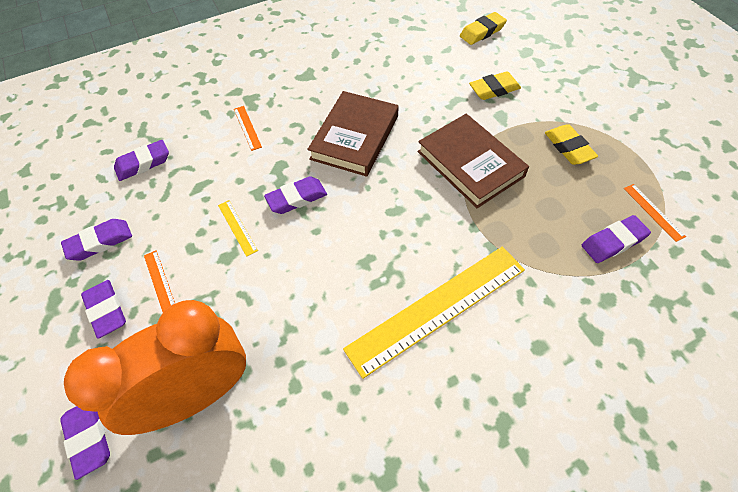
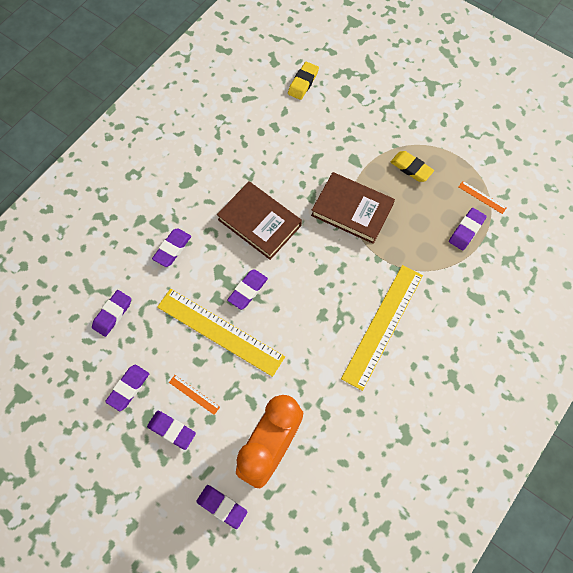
camera: 30 degrees left, 10 degrees up
yellow ruler [218,200,258,257] -> yellow ruler [157,289,285,377], size x2.49
orange ruler [234,106,262,151] -> purple eraser [152,228,191,267]
brown book [307,91,399,177] -> brown book turned 45 degrees counterclockwise [217,181,302,260]
yellow eraser [469,71,521,100] -> none

